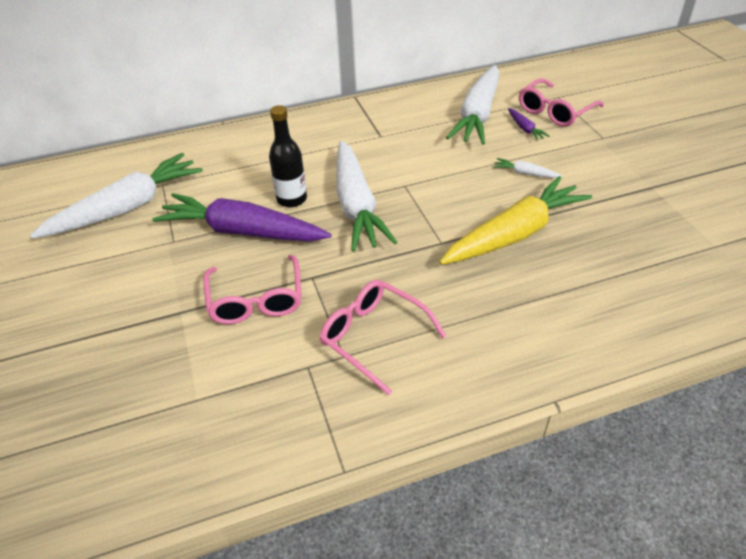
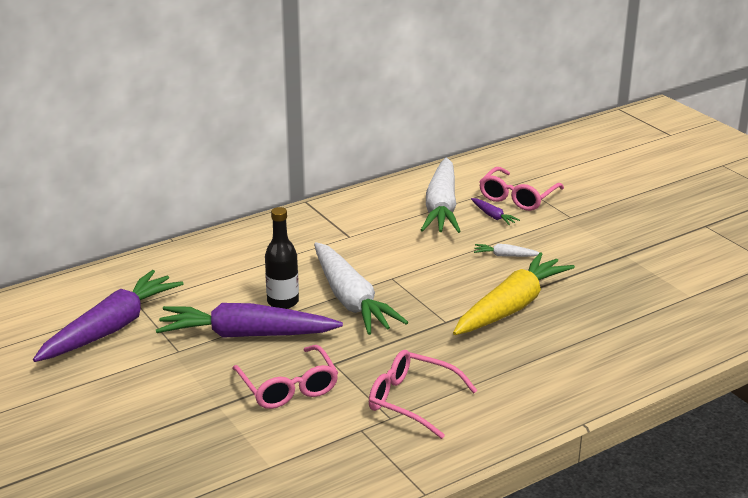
camera: 15 degrees left, 15 degrees down
white carrot [30,153,203,239] -> purple carrot [33,270,184,362]

